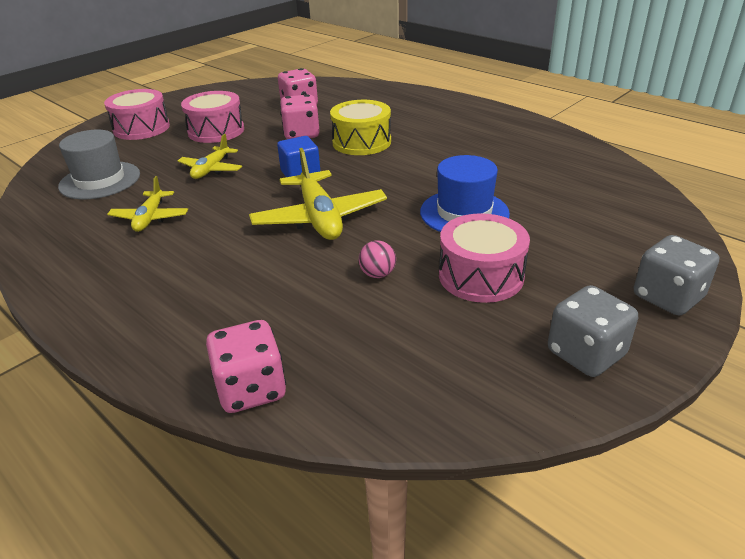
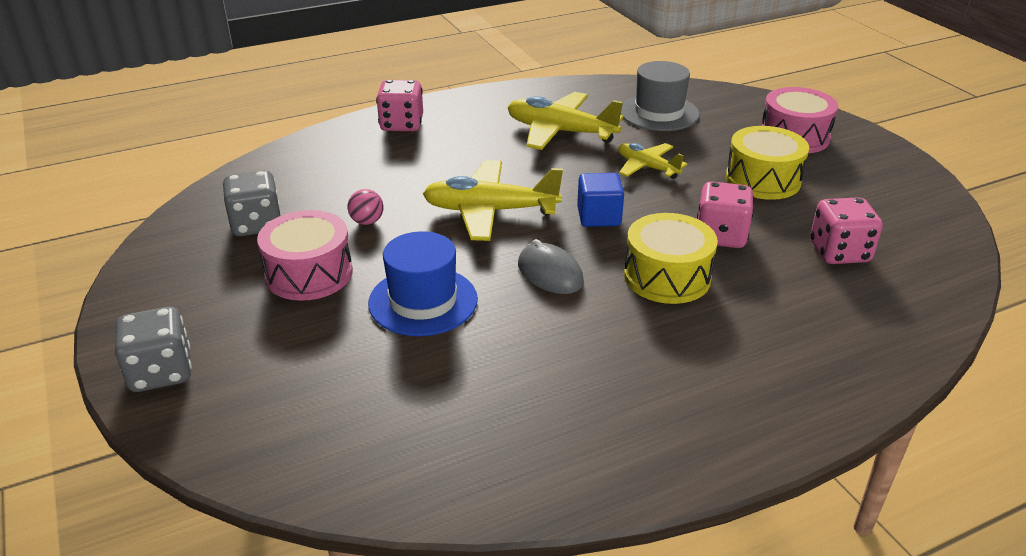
camera: 110 degrees right, 0 degrees up
yellow plane [107,176,188,232] -> yellow plane [507,92,624,150], size x1.69
pink drum [181,91,244,143] -> yellow drum [726,126,809,200]
pink dice [206,320,286,413] -> pink dice moved to [376,80,423,131]
grey dice [548,285,638,377] -> grey dice moved to [223,170,281,236]
none -> grey mouse [518,239,584,294]

